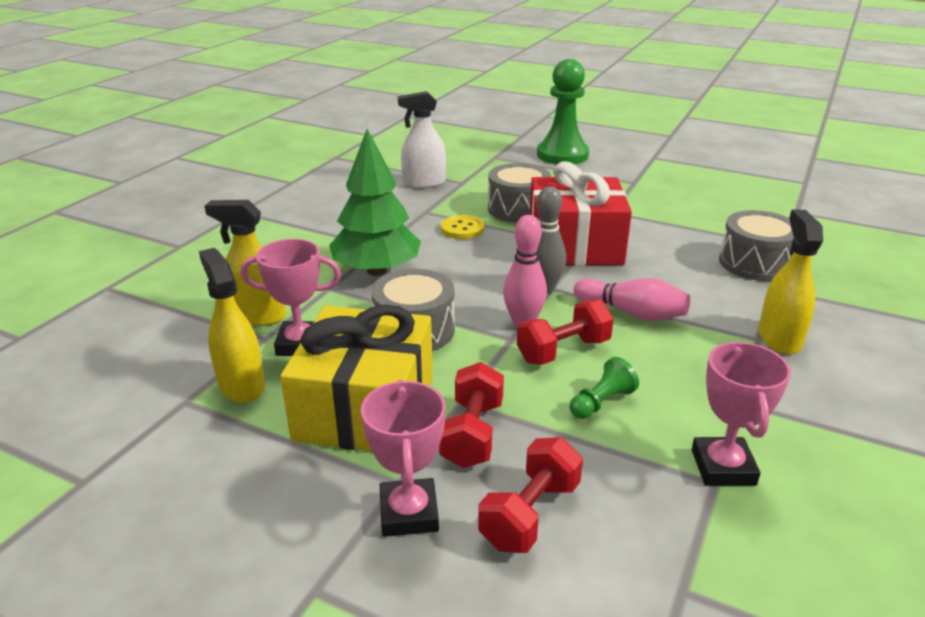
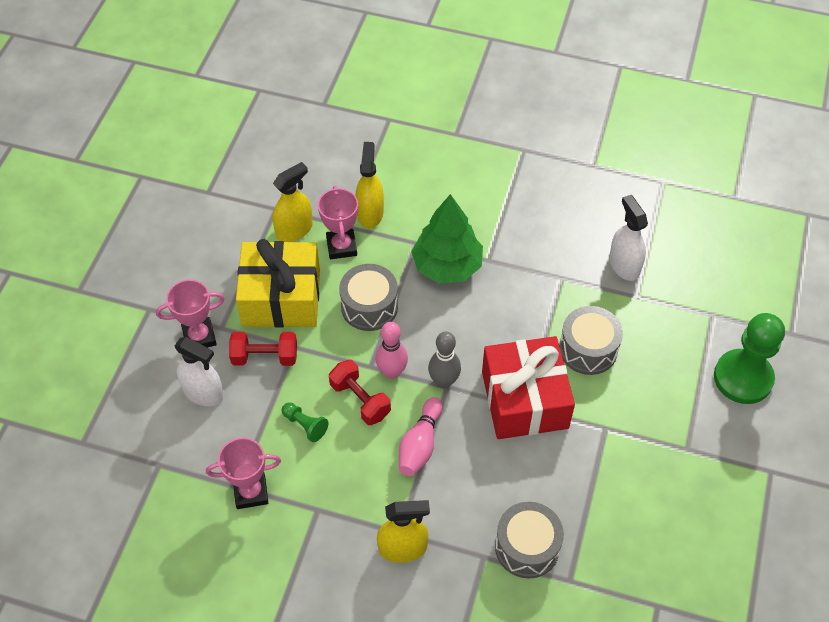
camera: 80 degrees right, 25 degrees up
yellow button [441,215,484,239] -> none
red dumbbell [478,437,583,553] -> white spray bottle [174,337,224,406]

